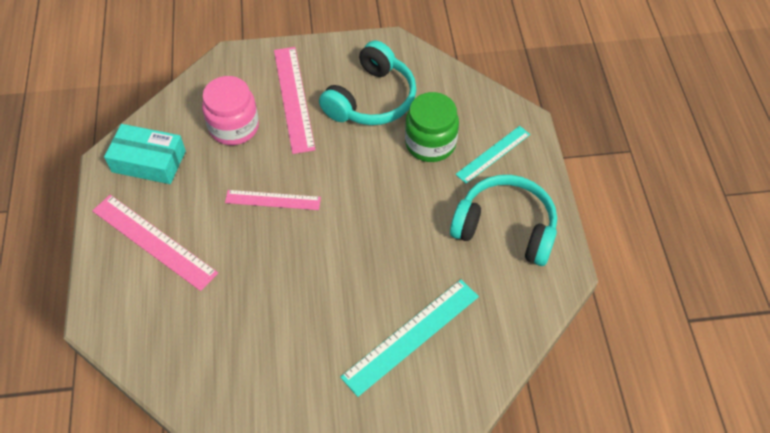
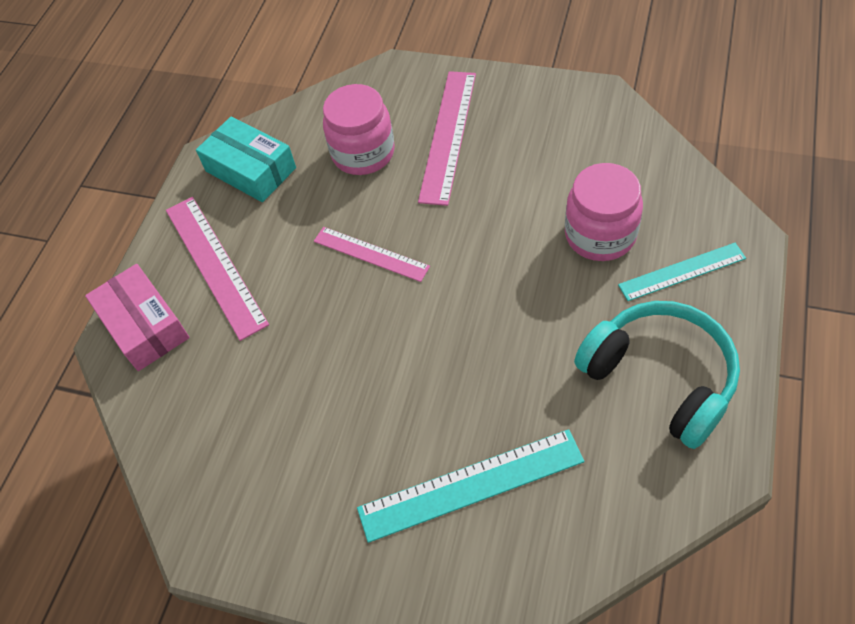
camera: 30 degrees right, 0 degrees up
turquoise headphones [319,41,416,125] -> none
green jar [405,92,459,162] -> pink jar [565,163,643,261]
none -> pink box [85,264,190,371]

